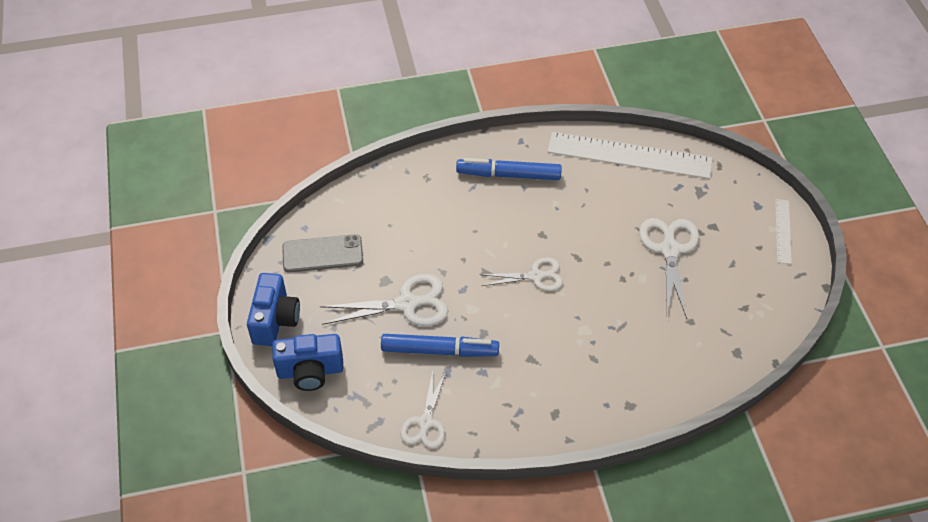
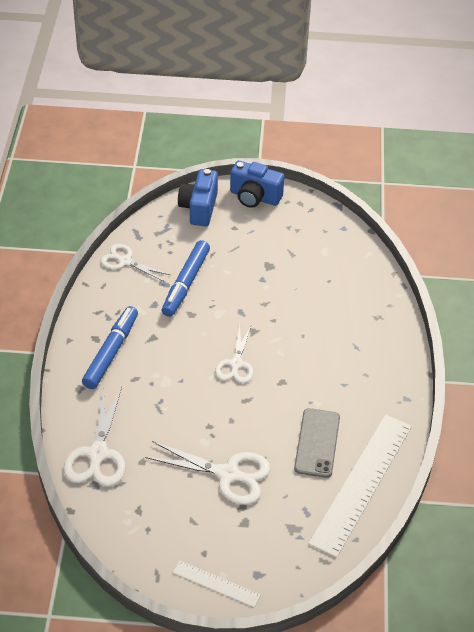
camera: 105 degrees right, 5 degrees down
grey phone [282,234,363,273] -> grey phone moved to [294,408,340,478]
white scissors [320,274,448,326] -> white scissors moved to [63,387,125,486]
blue marker [456,158,562,180] -> blue marker moved to [82,306,138,389]

